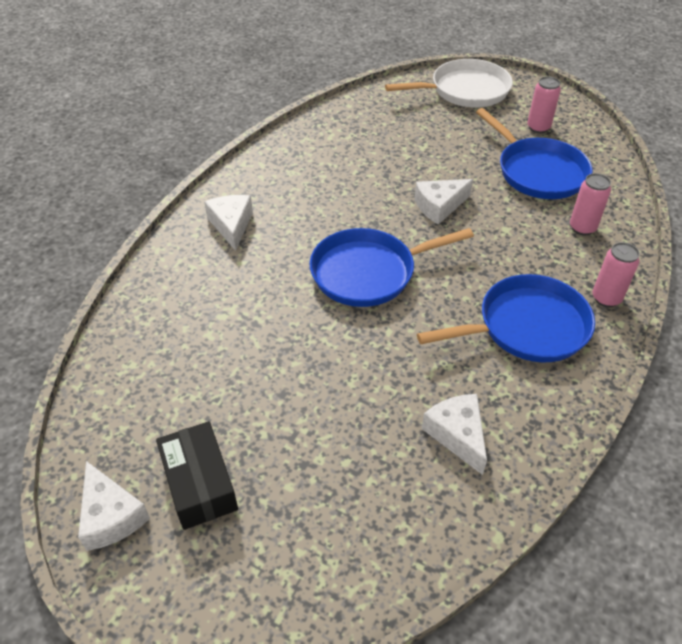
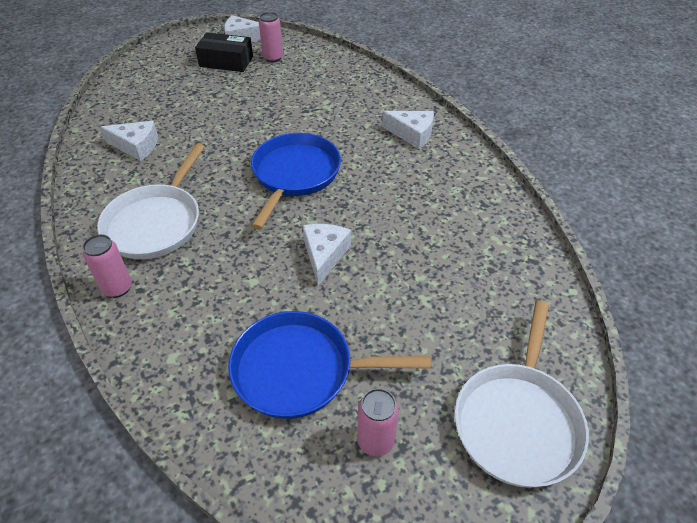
camera: 125 degrees right, 0 degrees up
blue pan [417,274,595,362] -> white pan [97,143,205,259]
pink can [570,173,611,236] -> pink can moved to [259,12,283,62]

